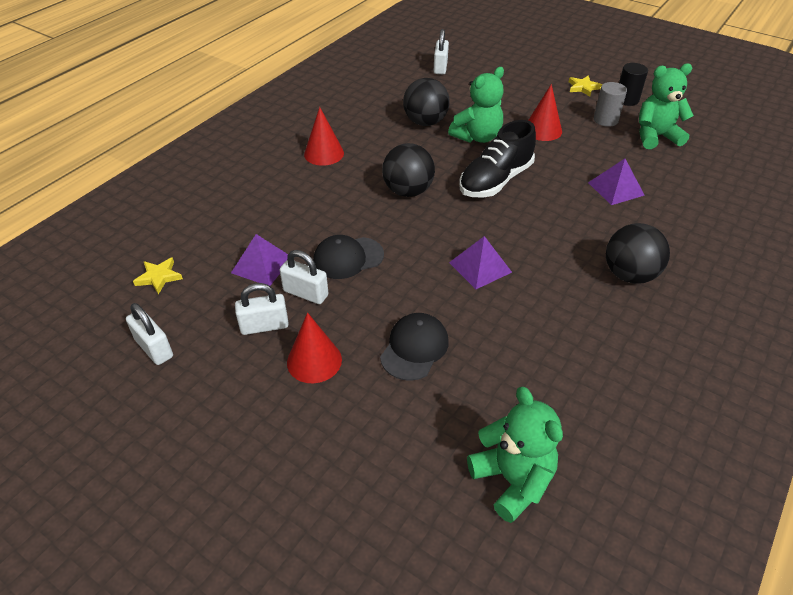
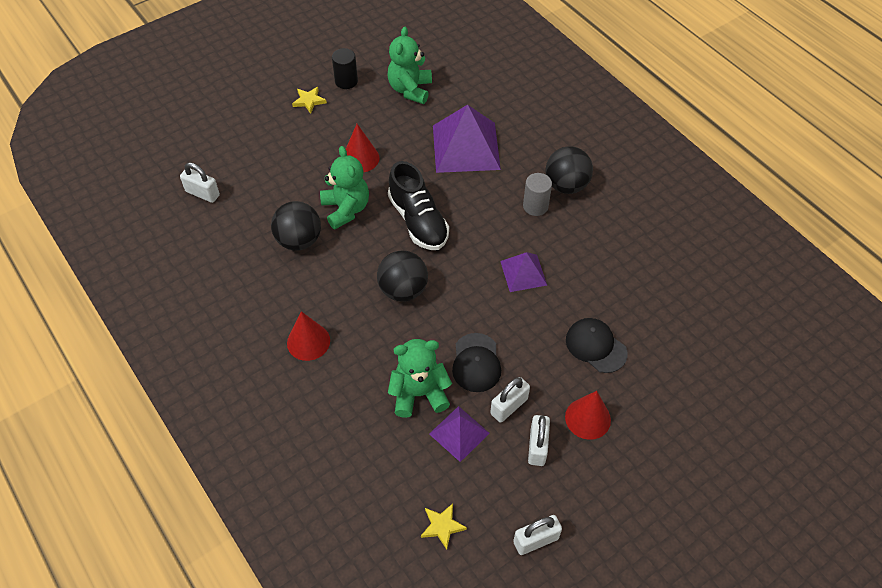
camera: 70 degrees left, 10 degrees up
green teddy bear [467,387,563,523] -> green teddy bear moved to [388,339,452,418]
purple pyramid [588,159,645,205] -> purple pyramid [433,105,501,173], size x1.83
grey cylinder [594,82,627,127] -> grey cylinder moved to [523,173,552,216]

